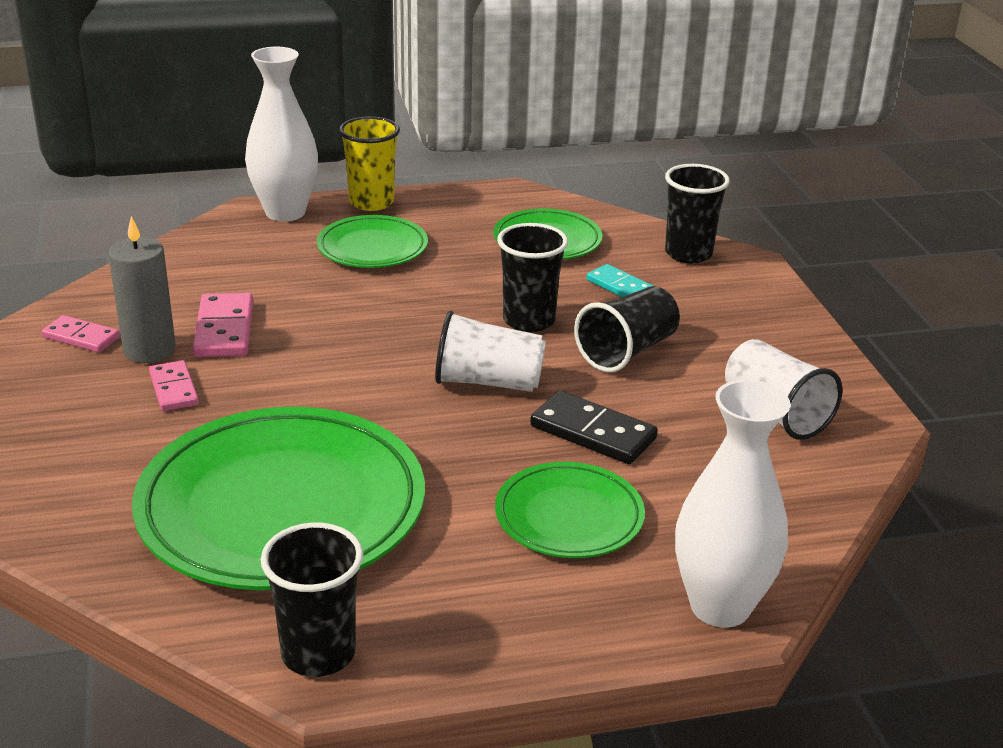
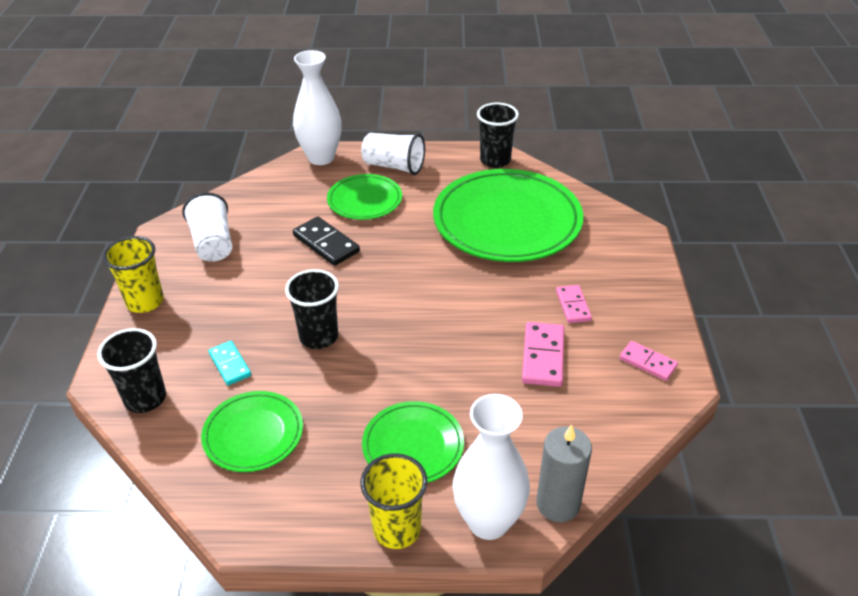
camera: 165 degrees left, 10 degrees up
grey candle [108,216,176,363] -> grey candle moved to [537,424,592,522]
white cup [435,311,546,392] -> white cup moved to [361,133,425,175]
black cup [574,286,680,372] -> none
none -> yellow cup [103,236,164,313]

